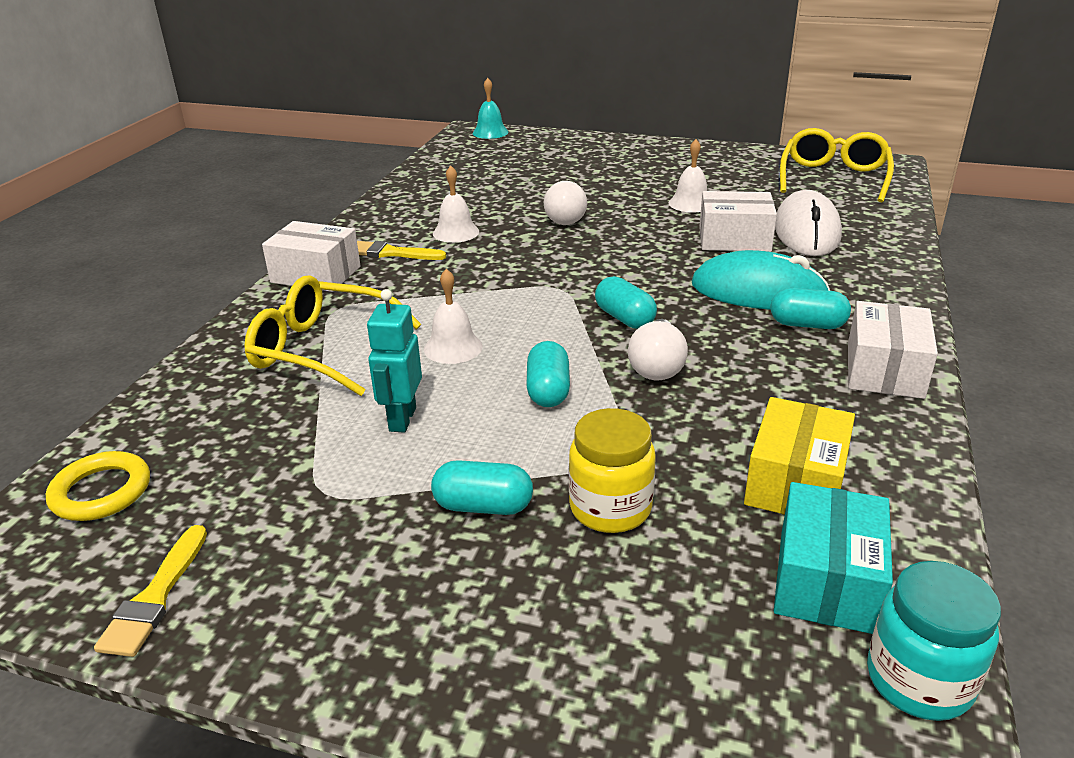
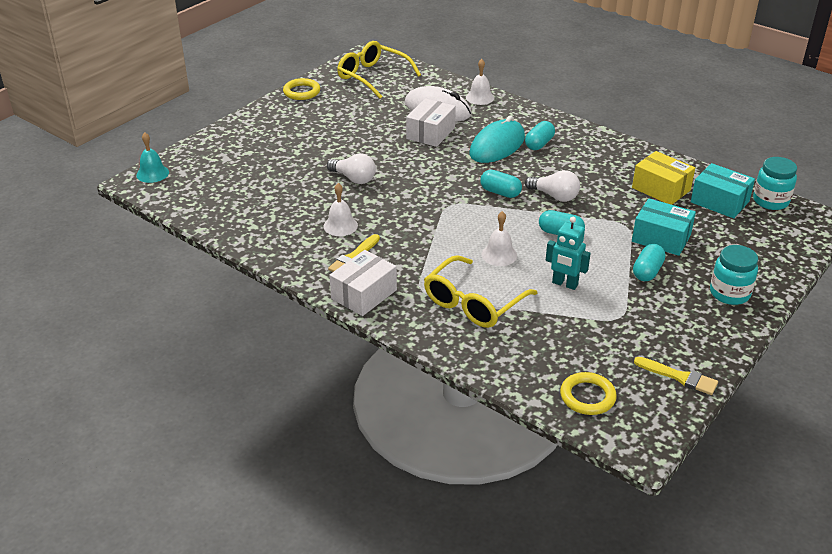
camera: 70 degrees left, 5 degrees up
yellow jar [569,408,656,533] -> turquoise box [632,198,696,256]
turquoise capsule [595,276,657,329] -> turquoise capsule turned 45 degrees clockwise [480,170,522,198]
white bell [669,139,707,212] -> white bell moved to [466,59,494,105]
white box [848,301,938,399] -> none
none -> yellow ring [283,78,320,100]
none -> turquoise jar [710,245,758,305]

